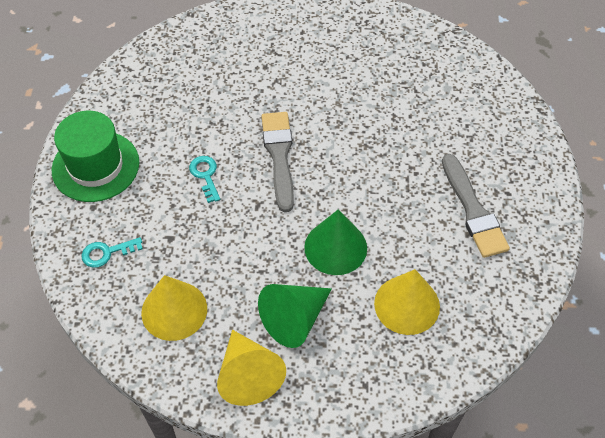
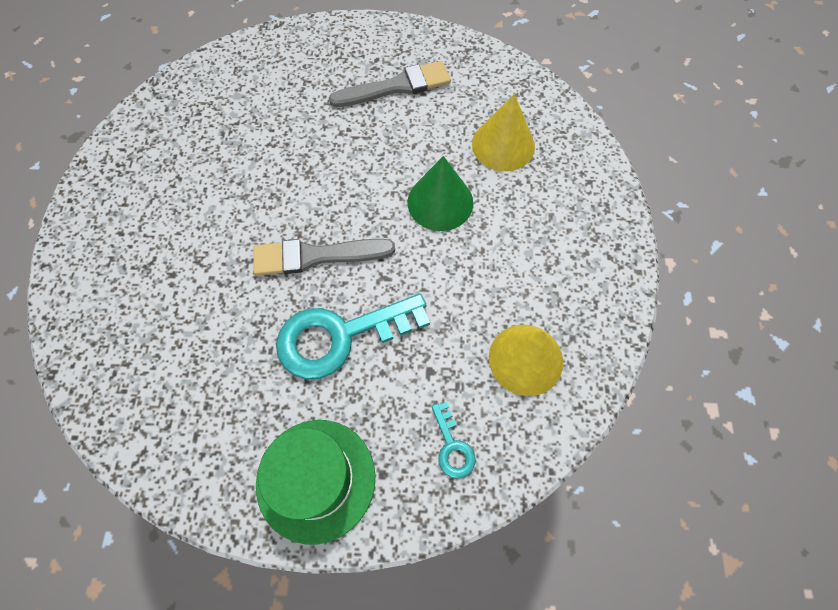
camera: 90 degrees left, 10 degrees up
turquoise key [189,156,220,203] -> turquoise key [276,293,430,380], size x2.18
yellow cone [217,330,286,406] -> none
green cone [258,284,332,348] -> none

